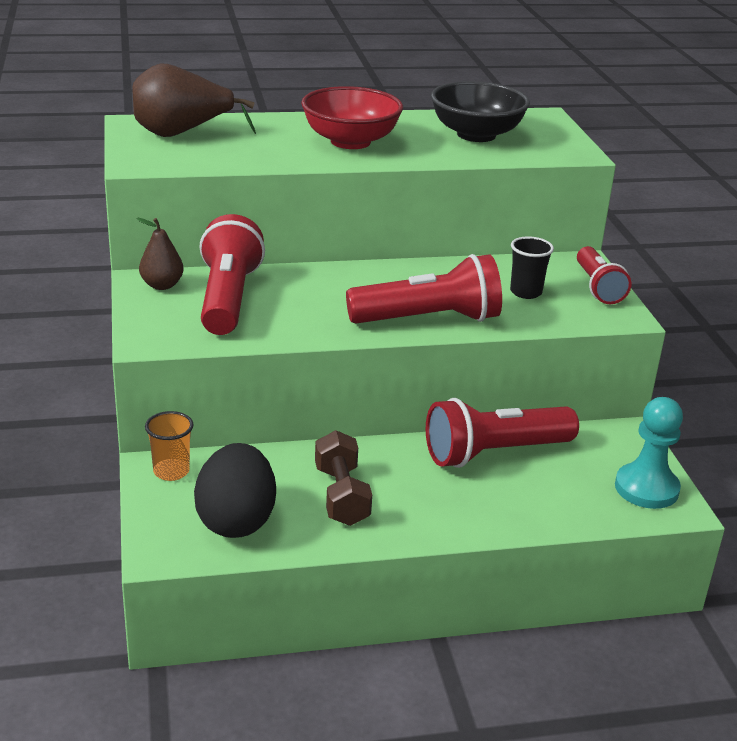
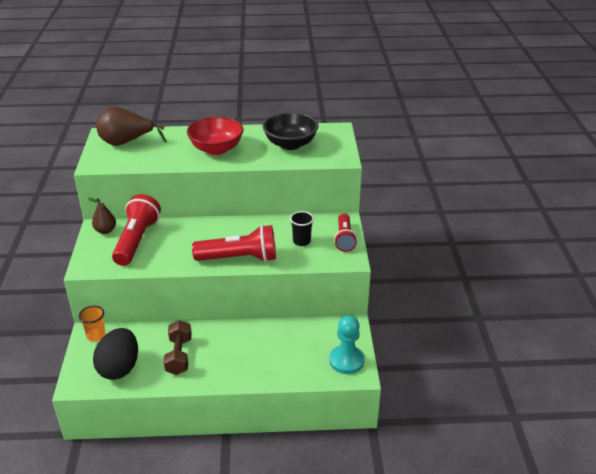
camera: 10 degrees right, 5 degrees up
red flashlight [426,398,579,468] -> none

